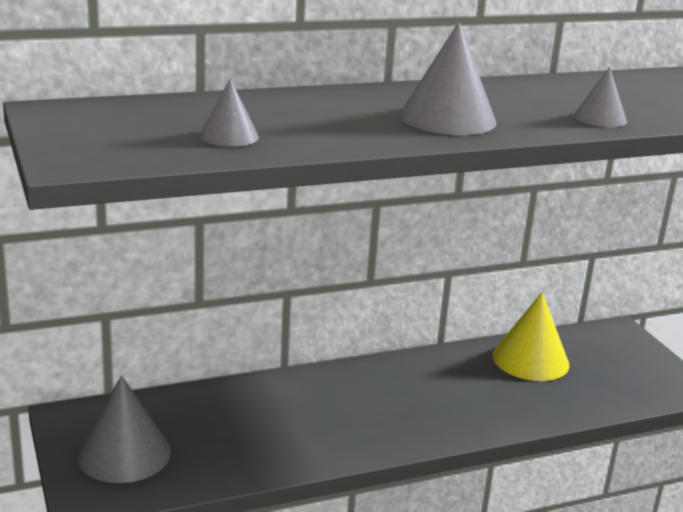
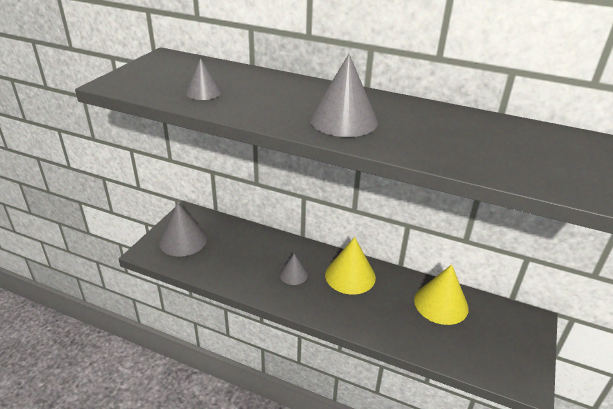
camera: 45 degrees right, 10 degrees up
grey cone [574,67,627,127] -> grey cone moved to [280,254,308,285]
none -> yellow cone [325,237,376,295]

